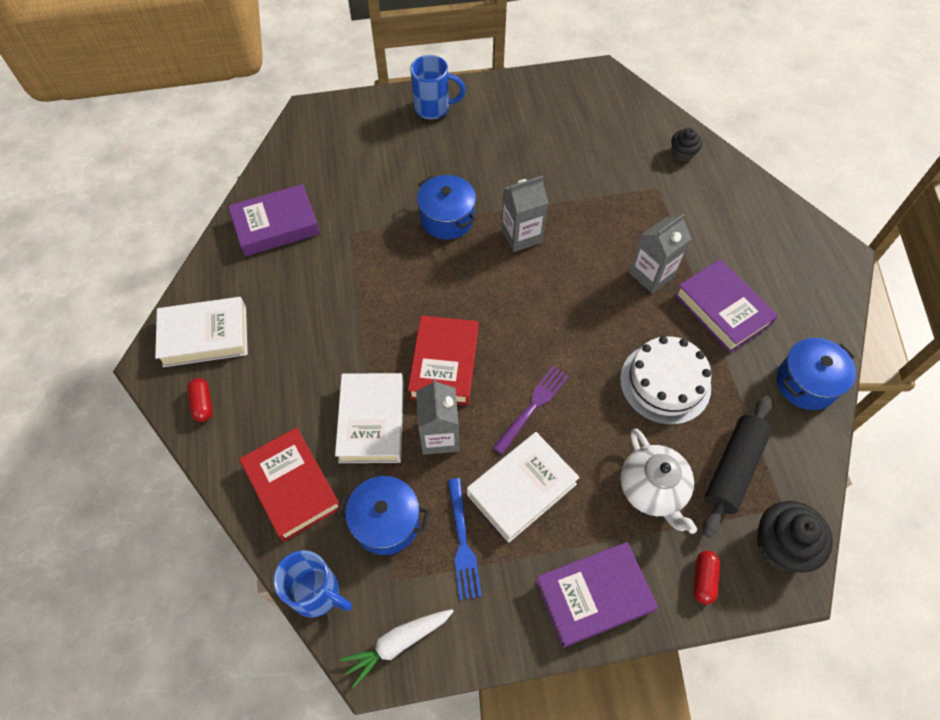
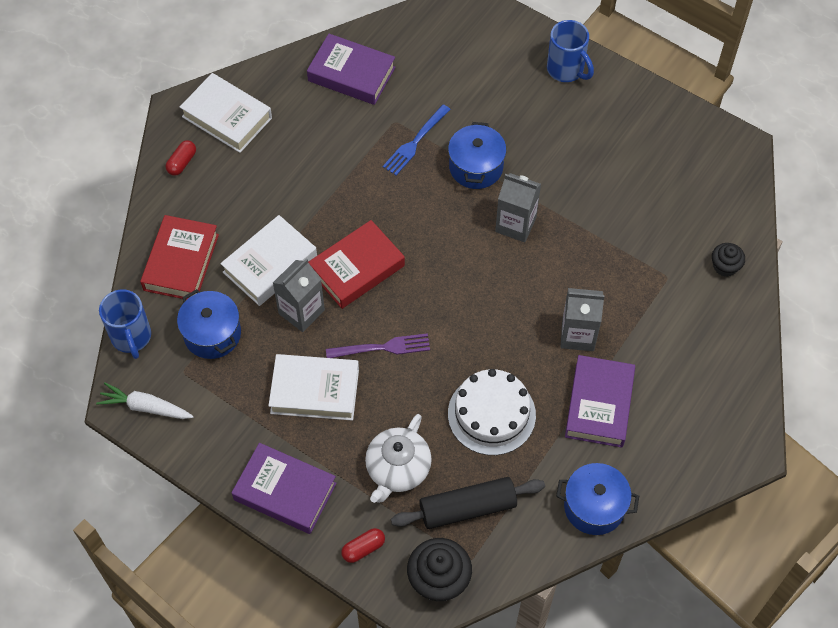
camera: 45 degrees right, 0 degrees up
blue fork [448,478,482,600] -> blue fork moved to [383,104,451,175]

